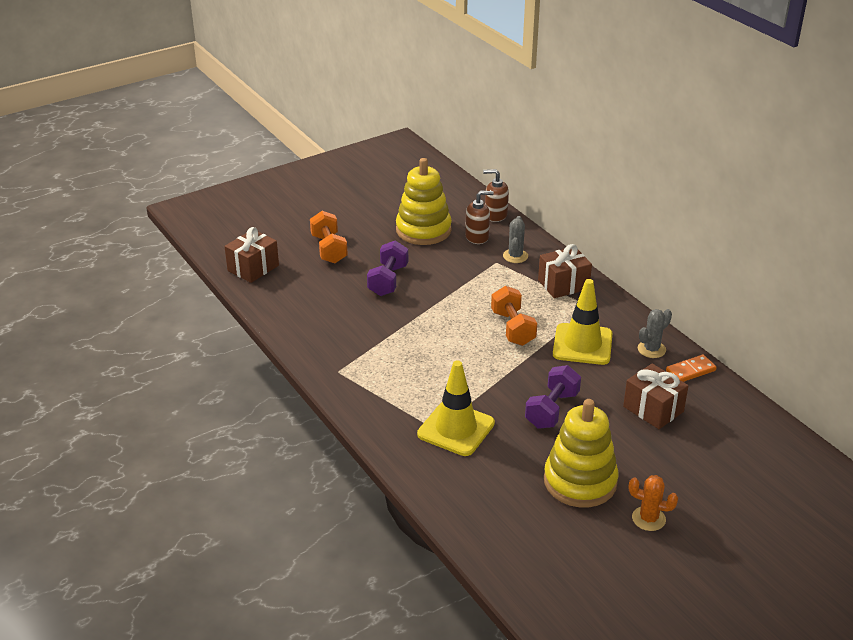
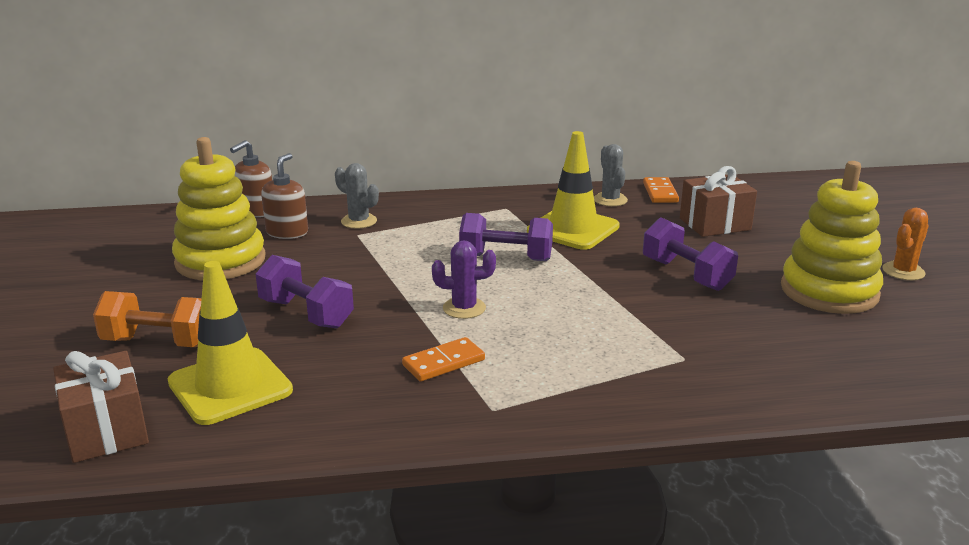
camera: 65 degrees left, 10 degrees down
yellow traffic cone [417,360,495,456] -> yellow traffic cone moved to [168,261,293,425]
orange dumbbell [491,286,537,346] -> purple dumbbell [459,213,553,261]
brown gift [538,244,592,298] -> none
none -> orange domino [402,337,485,382]
none -> purple cactus [432,240,496,319]

